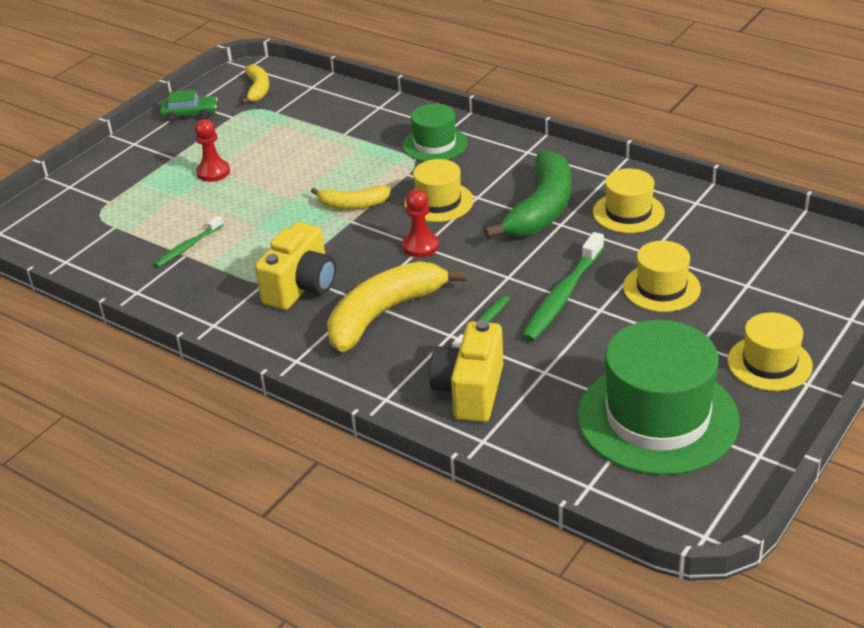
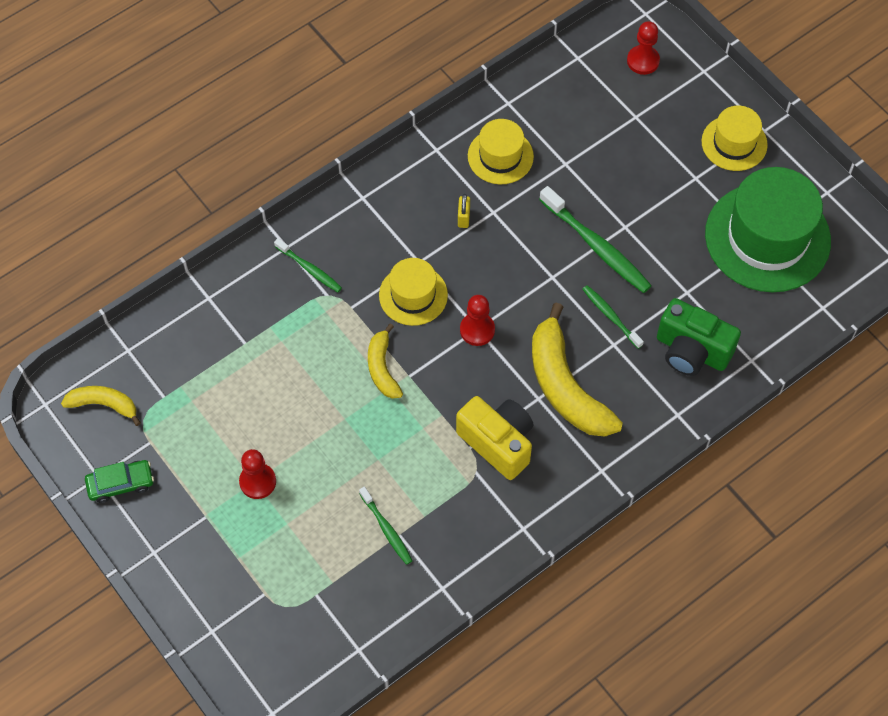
camera: 75 degrees left, 25 degrees up
green car [160,90,218,122] -> green car turned 60 degrees clockwise [85,460,154,503]
yellow banana [311,186,391,209] -> yellow banana turned 150 degrees clockwise [368,323,403,399]
green hat [403,104,467,162] -> green toothbrush [274,238,342,292]
yellow camera [429,320,503,422] -> green camera [657,298,741,376]
green banana [484,150,571,239] -> yellow padlock [458,194,470,228]
yellow hat [623,241,701,312] -> none
none -> red pawn [627,21,660,75]

